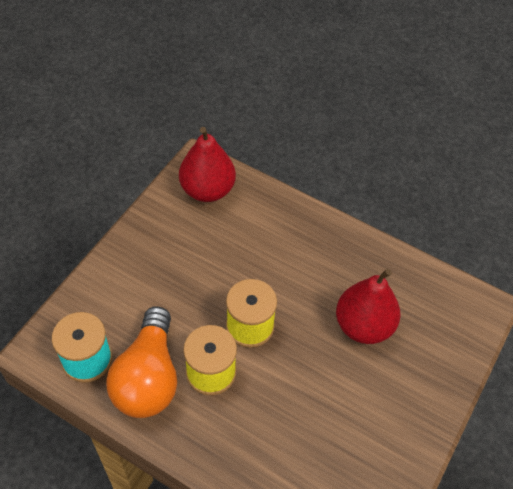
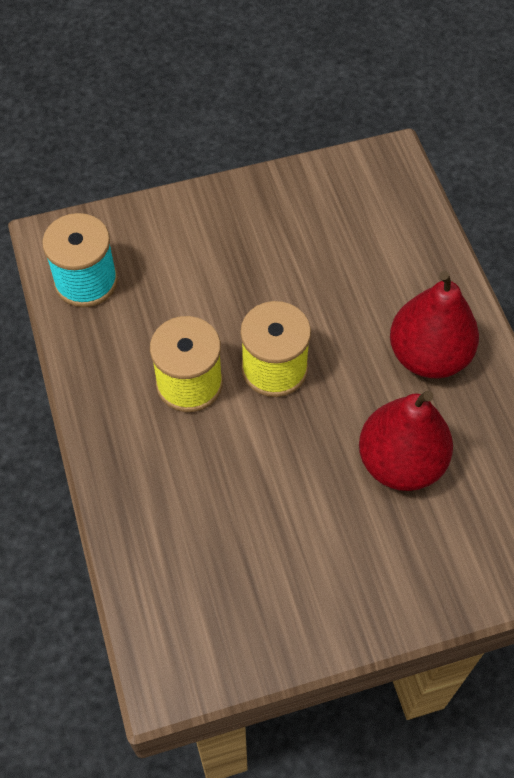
camera: 45 degrees right, 5 degrees up
orange light bulb [106,306,177,418] -> none
red pear [179,127,236,202] -> red pear moved to [390,271,479,378]

